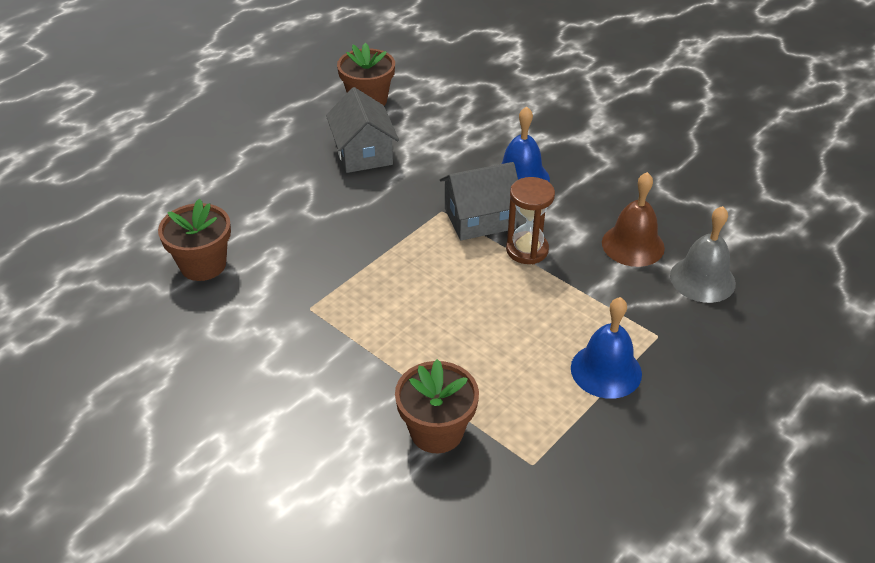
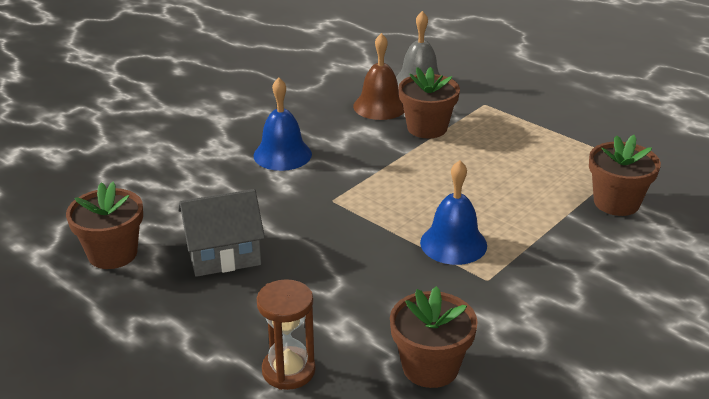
camera: 90 degrees left, 10 degrees down
grey house [439,162,518,241] -> none
brown hourglass [506,177,555,264] -> brown hourglass moved to [257,279,315,390]
blue bell [571,297,642,399] -> blue bell moved to [420,160,487,265]
none -> brown flower pot [398,67,460,138]

